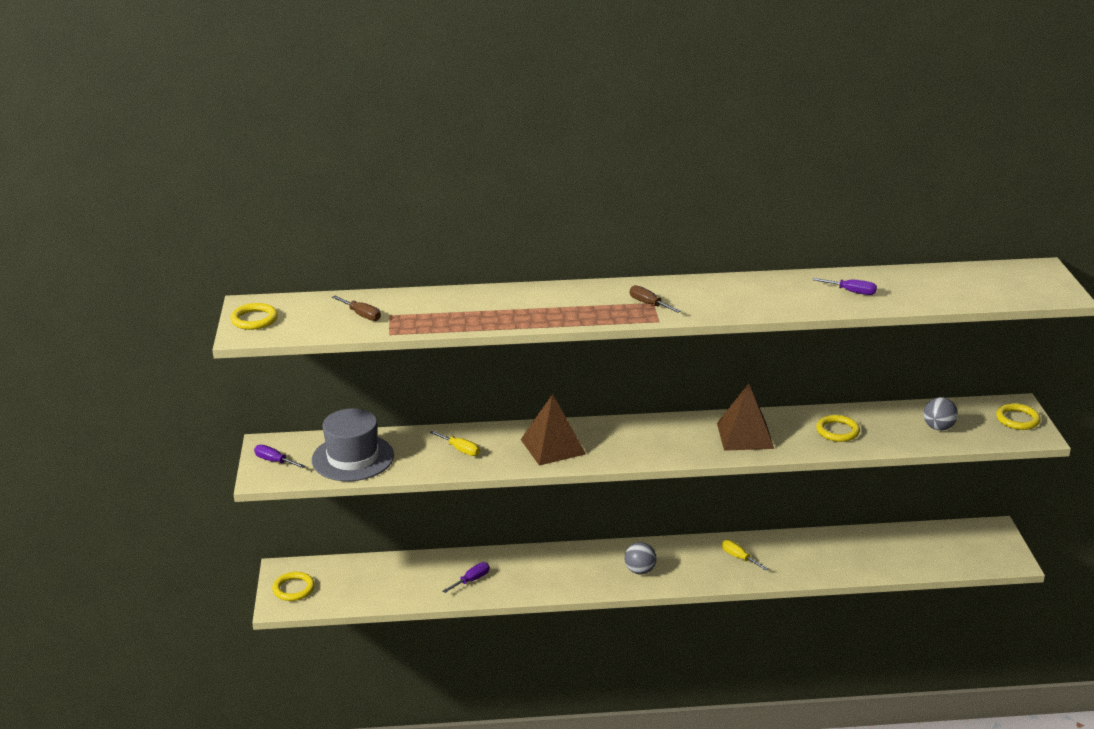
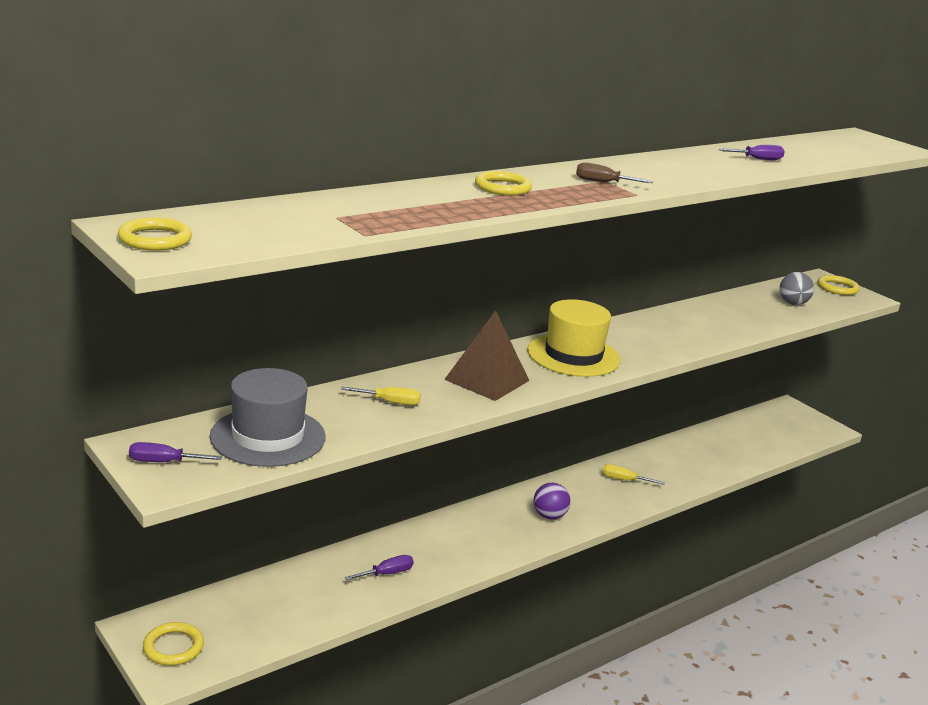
camera: 35 degrees left, 5 degrees down
brown screwdriver [332,296,381,321] -> none
purple screwdriver [443,562,490,593] -> purple screwdriver turned 45 degrees clockwise [345,555,414,580]
grey ball [624,542,657,574] -> purple ball [534,483,570,520]
brown pyramid [717,383,774,451] -> none
yellow ring [816,415,860,442] -> yellow ring moved to [475,171,532,196]
none -> yellow hat [527,299,621,377]

